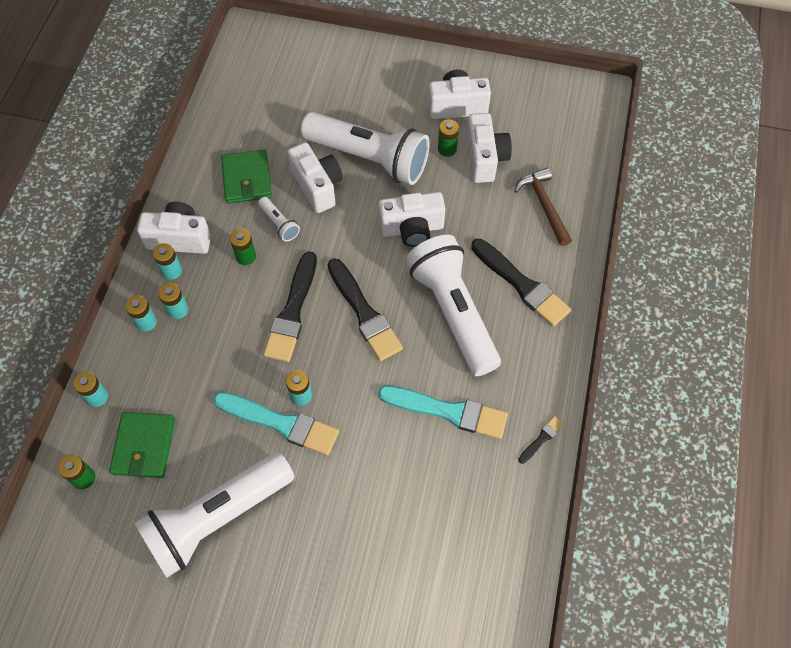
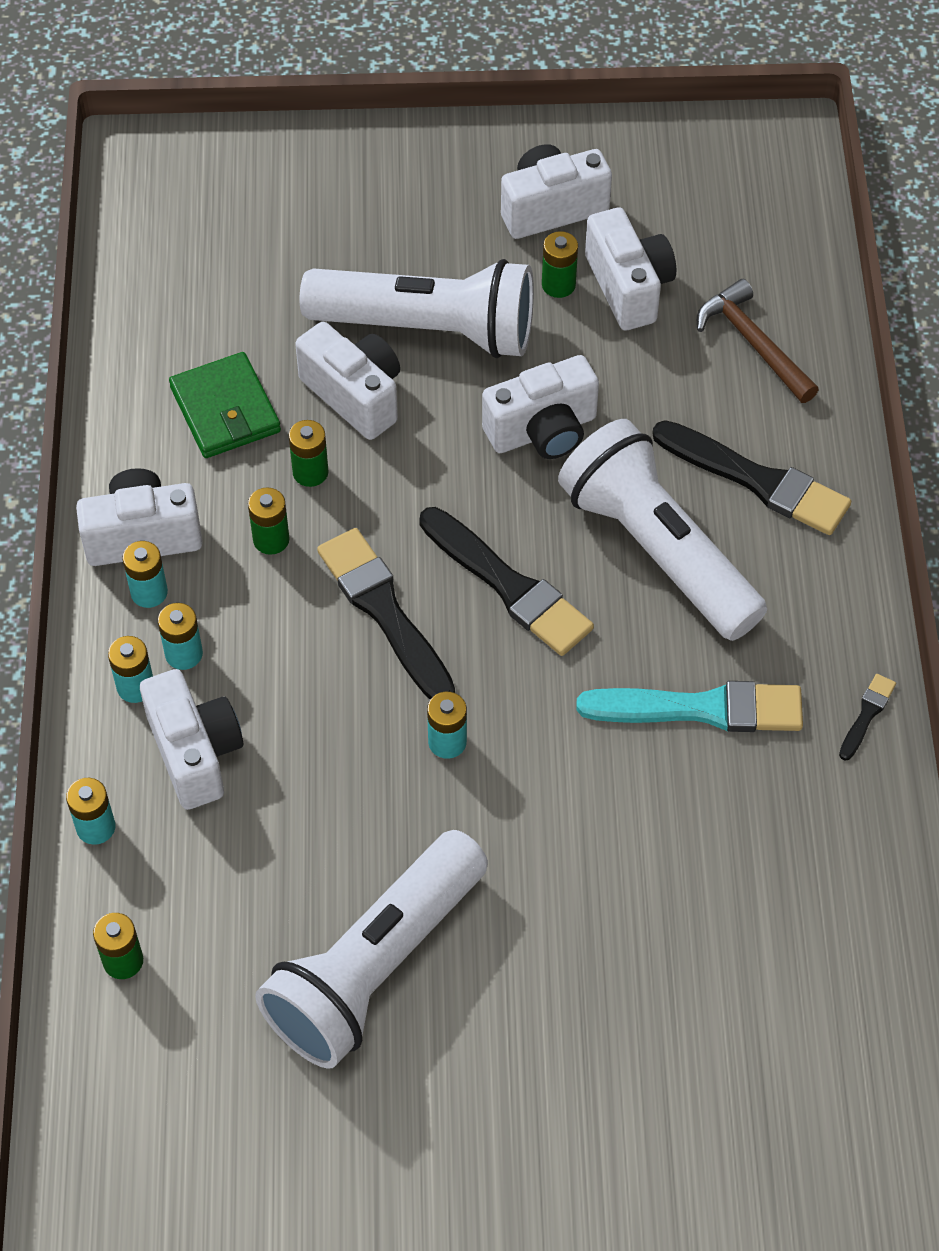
camera: 15 degrees left, 5 degrees down
green wallet [109,412,175,478] -> none
turquoise brush [213,392,339,456] -> none
white flashlight [258,197,300,241] -> green battery [289,420,329,487]
black brush [263,251,317,362] -> black brush turned 150 degrees clockwise [317,528,455,700]
none -> white camera [140,669,243,810]

